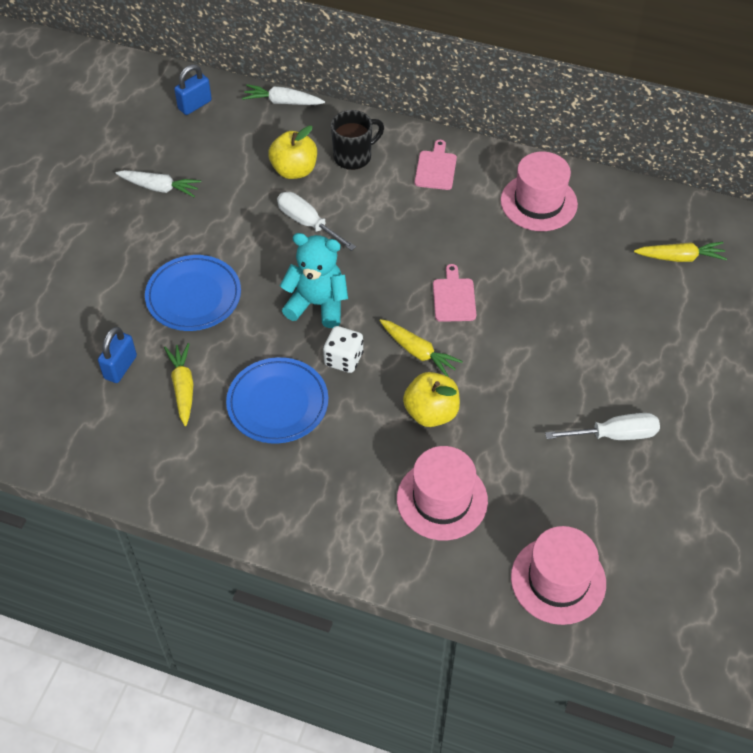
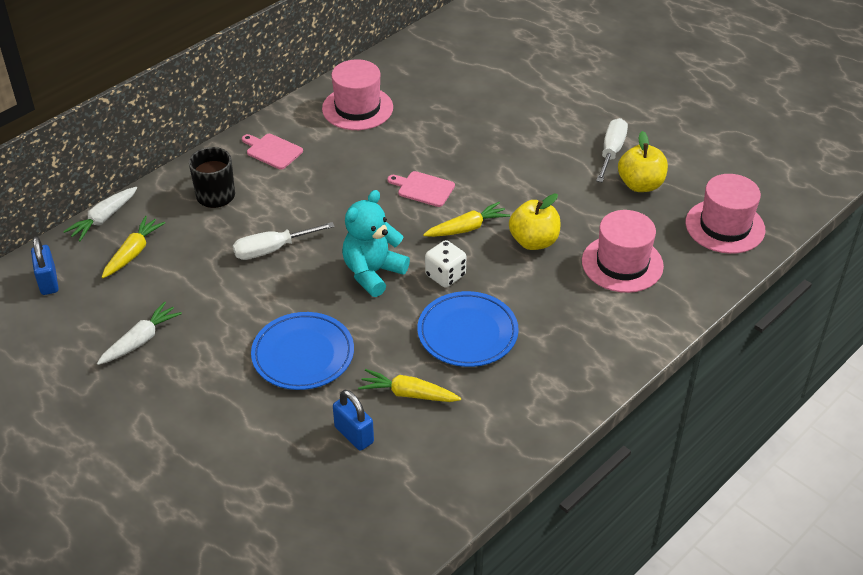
camera: 65 degrees left, 10 degrees down
yellow apple [268,126,317,179] -> yellow apple moved to [618,131,668,192]
yellow carrot [634,242,727,262] -> yellow carrot moved to [102,216,165,278]

